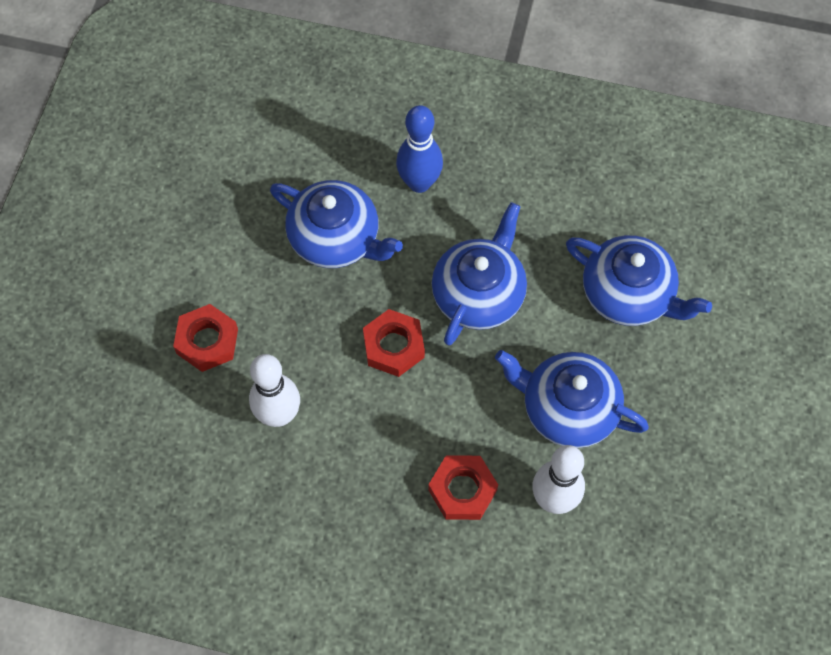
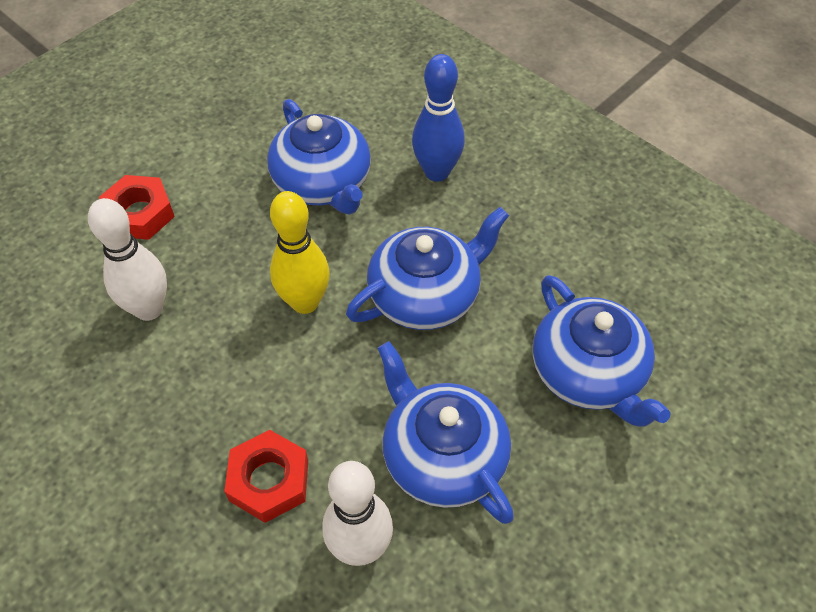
camera: 30 degrees right, 10 degrees down
red nut [363,309,425,377] -> yellow bowling pin [270,191,330,314]

